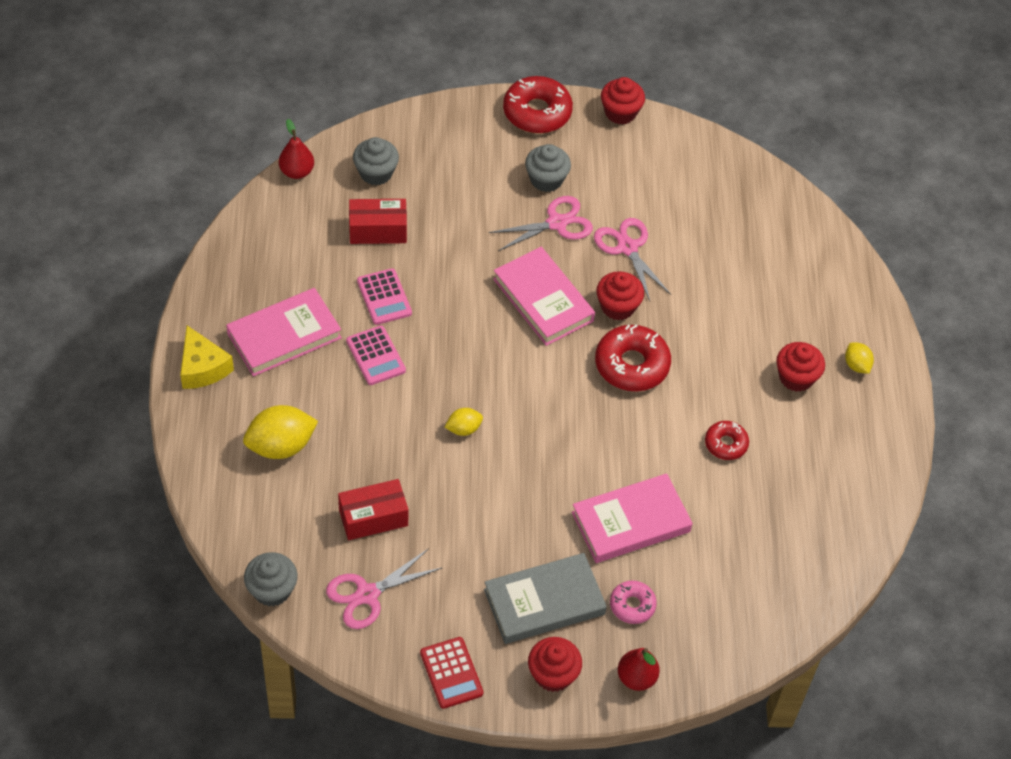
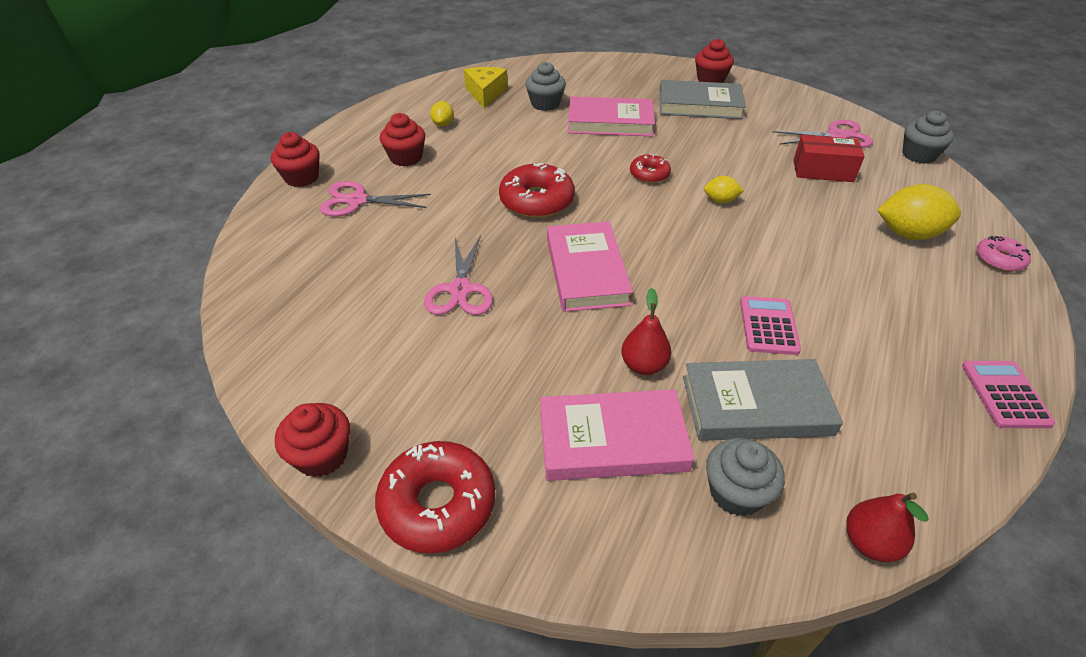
camera: 150 degrees left, 10 degrees down
yellow cheese [180,326,234,389] -> yellow cheese moved to [464,67,508,108]
pink book [226,288,342,376] -> pink book moved to [540,389,694,481]
pink calculator [346,326,406,385] -> pink calculator moved to [962,361,1055,428]
red box [349,199,407,244] -> grey book [683,359,843,441]
red calculator [420,637,483,709] -> none
pink scissors [489,196,593,251] -> pink scissors moved to [320,181,431,217]
grey cupcake [525,144,571,192] -> grey cupcake moved to [525,62,566,111]
red cupcake [596,271,644,320] -> red cupcake moved to [271,132,320,187]
pink donut [610,580,657,624] -> pink donut moved to [977,236,1031,272]
red pear [618,648,660,691] -> red pear moved to [621,288,671,375]
red donut [705,421,749,460] -> red donut moved to [630,154,671,183]
yellow lemon [845,342,874,374] -> yellow lemon moved to [430,101,454,127]

